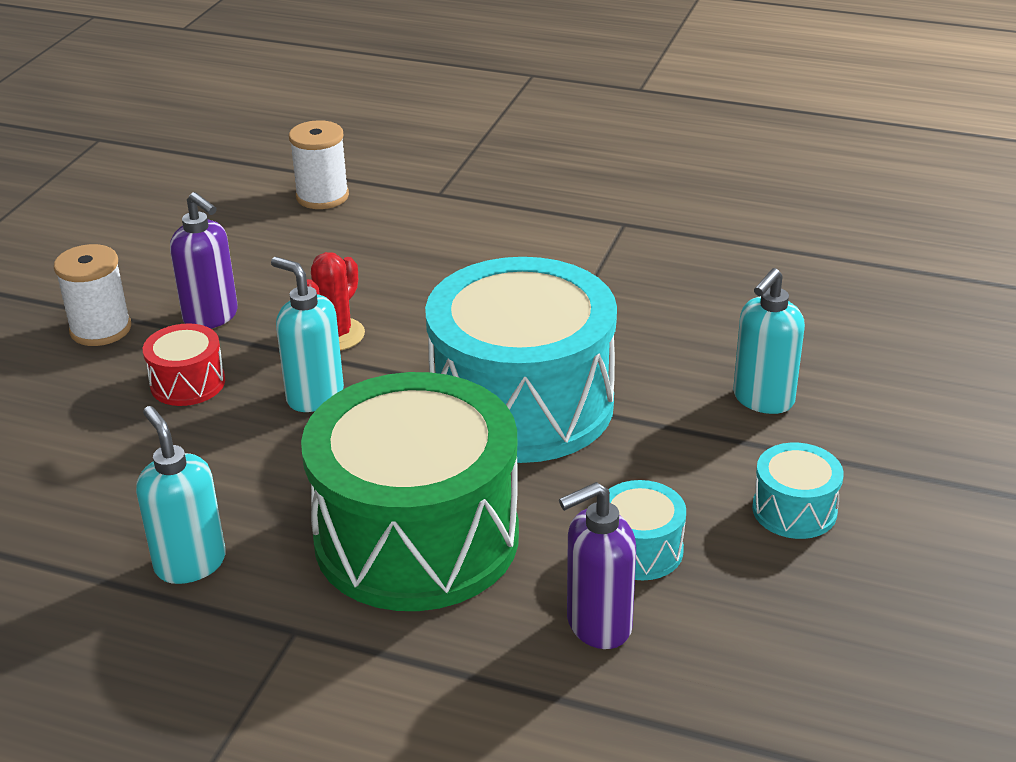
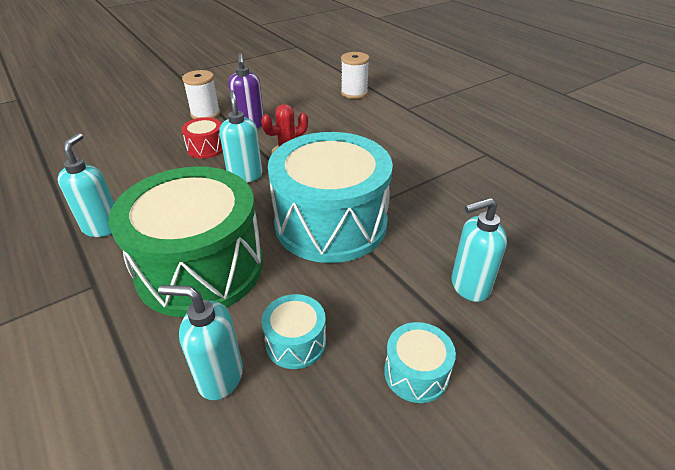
camera: 35 degrees right, 5 degrees up
purple soap dispenser [559,482,636,649] -> turquoise soap dispenser [158,285,243,400]

